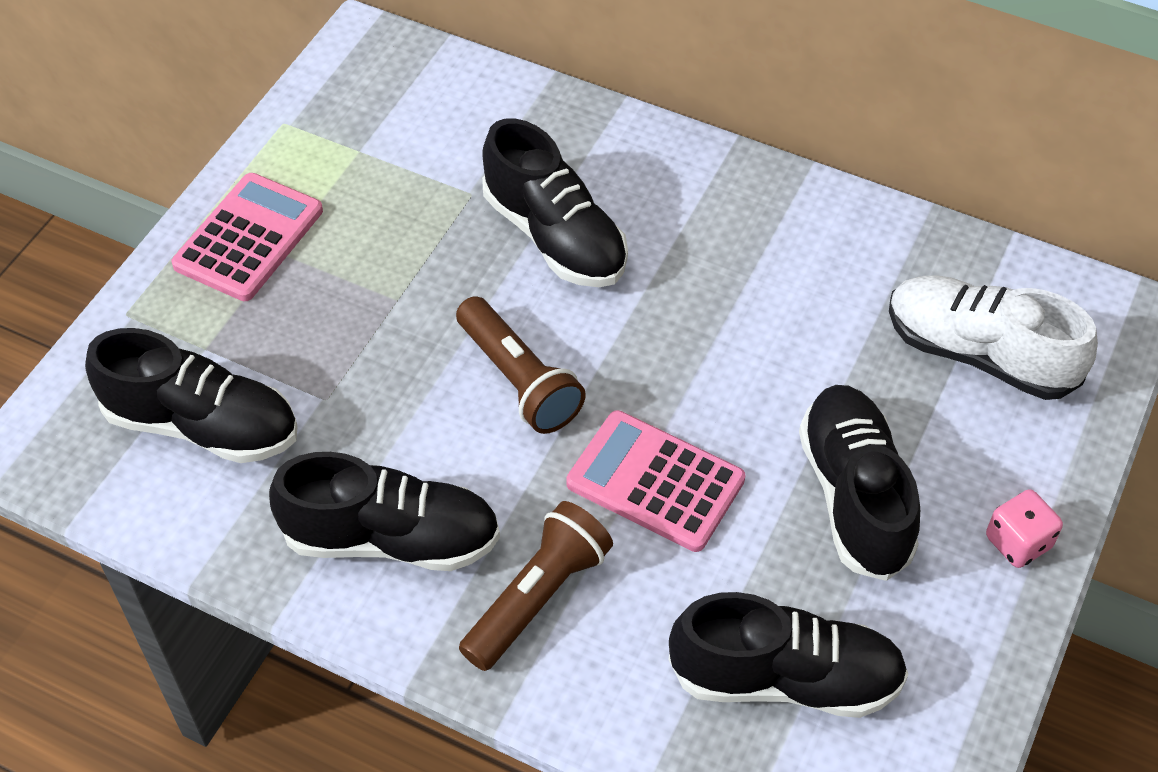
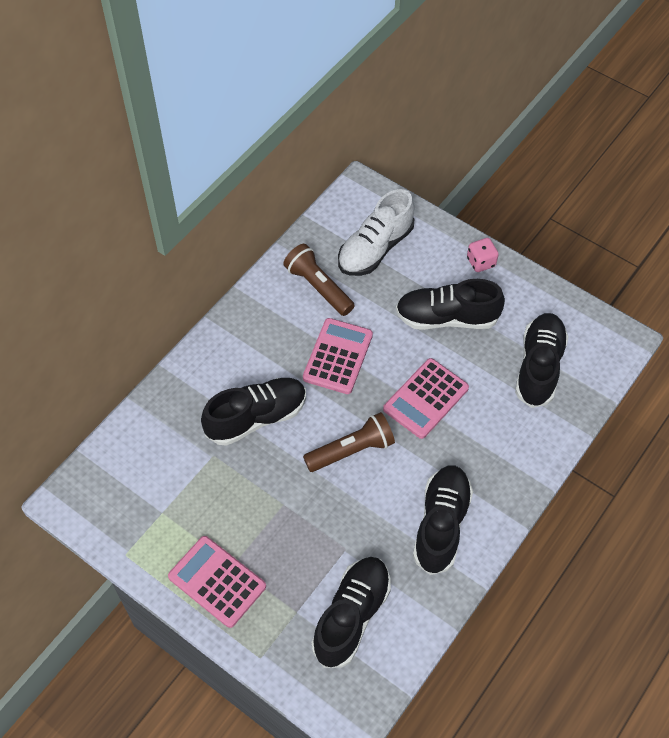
camera: 80 degrees left, 5 degrees up
brown flashlight [459,501,613,671] -> brown flashlight moved to [283,244,355,316]
none -> pink calculator [303,318,373,394]

